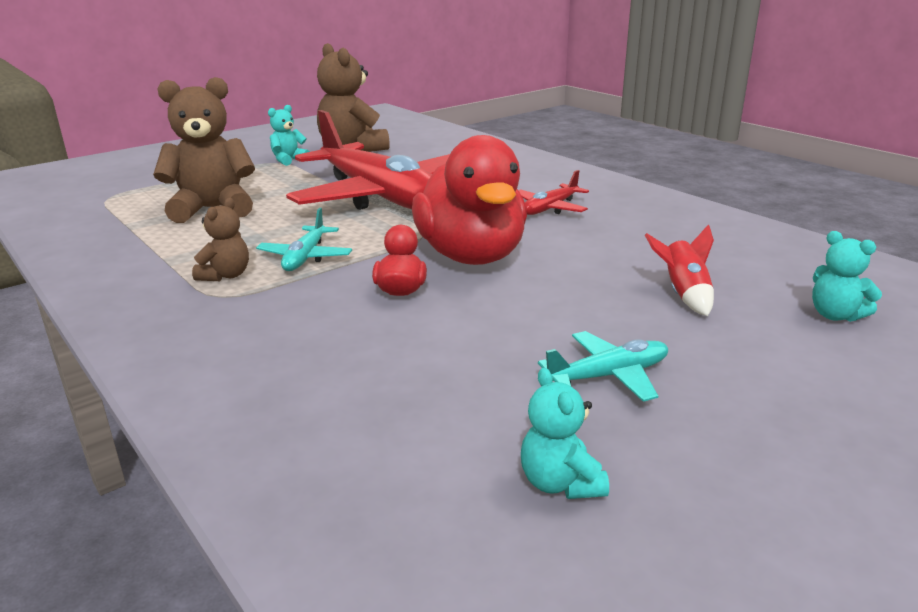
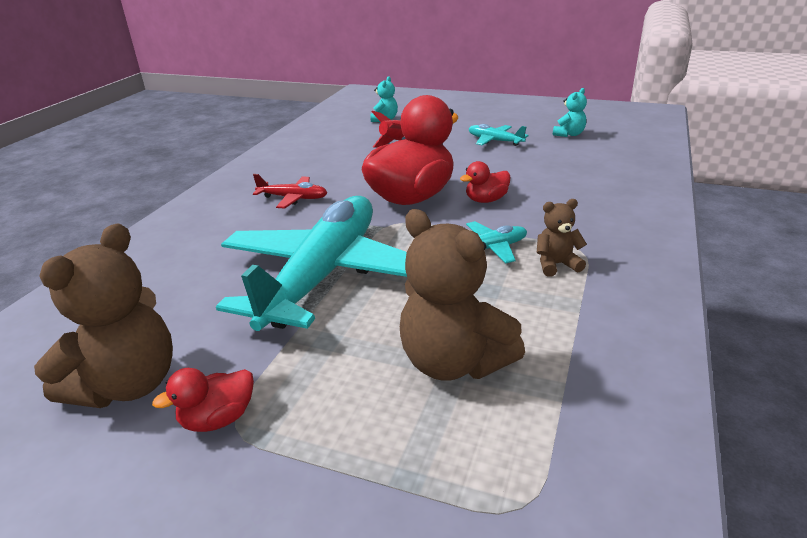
camera: 120 degrees left, 5 degrees up
turquoise teddy bear [268,105,310,166] -> red duck [152,368,254,432]
red plane [286,110,450,210] -> turquoise plane [216,196,407,331]

